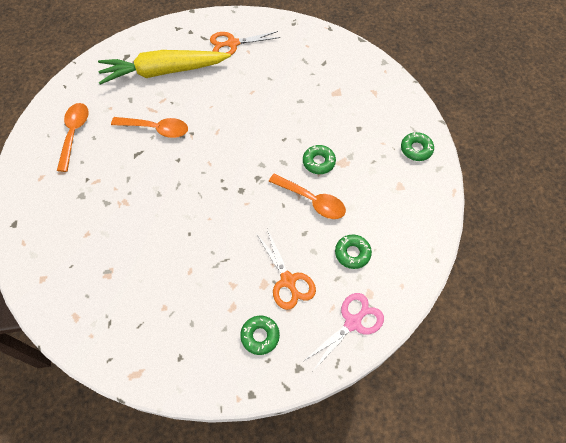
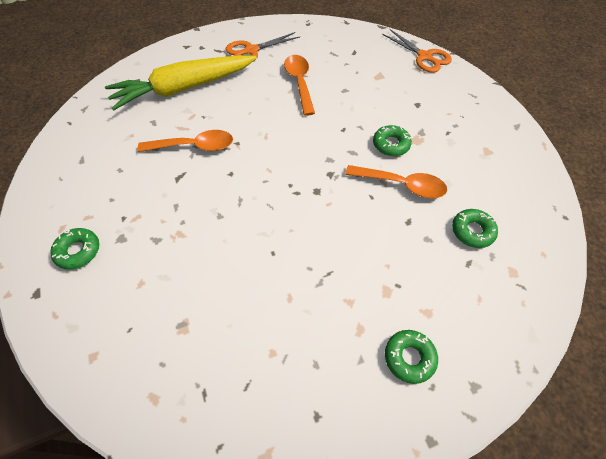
camera: 15 degrees left, 5 degrees down
orange spoon [57,103,89,172] -> orange spoon moved to [284,55,315,116]
orange scissors [257,229,316,310] -> orange scissors moved to [382,29,452,73]
pink scissors [304,293,384,371] -> none
green donut [401,132,434,161] -> green donut moved to [50,228,99,270]

